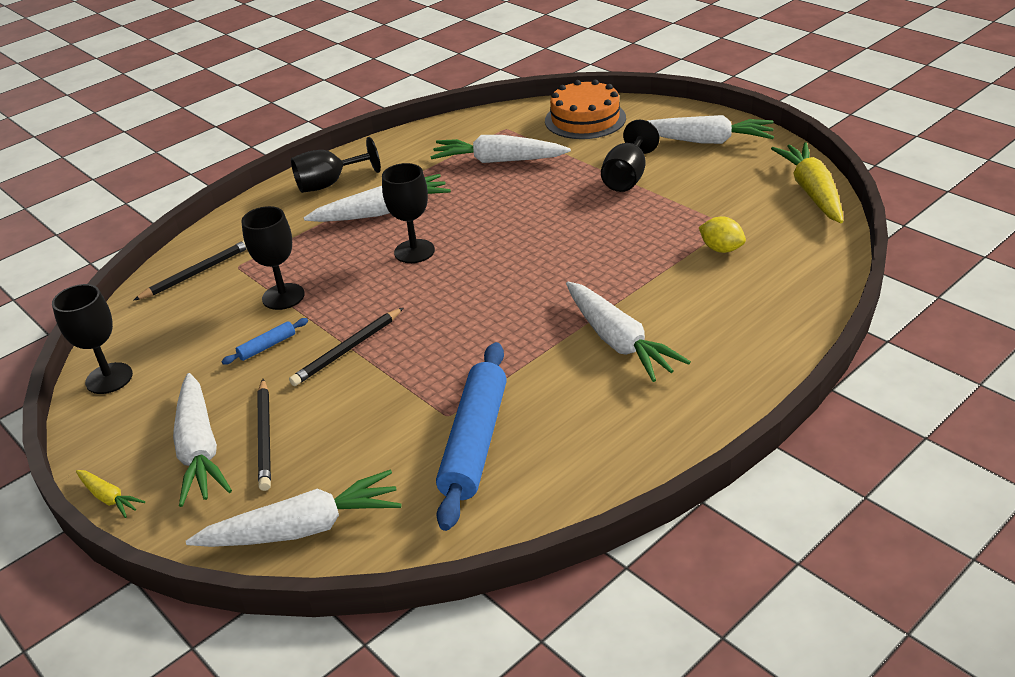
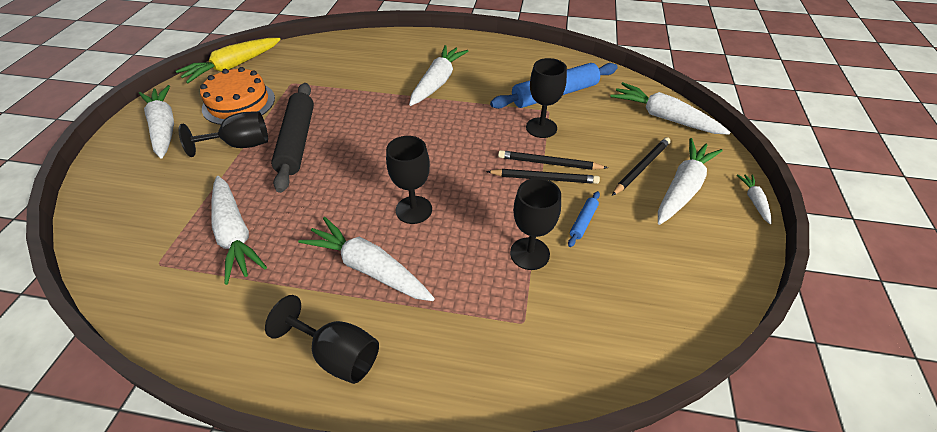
camera: 130 degrees left, 10 degrees up
black goblet [52,284,133,394] -> black goblet moved to [526,58,567,138]
yellow carrot [76,470,145,518] -> white carrot [737,174,772,224]
black pencil [133,240,247,301] -> black pencil moved to [498,150,608,170]
blue rolling pin [221,318,308,365] -> blue rolling pin turned 75 degrees counterclockwise [568,191,600,247]
orange cake [545,79,626,139] -> orange cake moved to [200,67,275,125]
yellow lemon [699,216,746,253] -> none
none -> black rolling pin [271,83,314,193]

